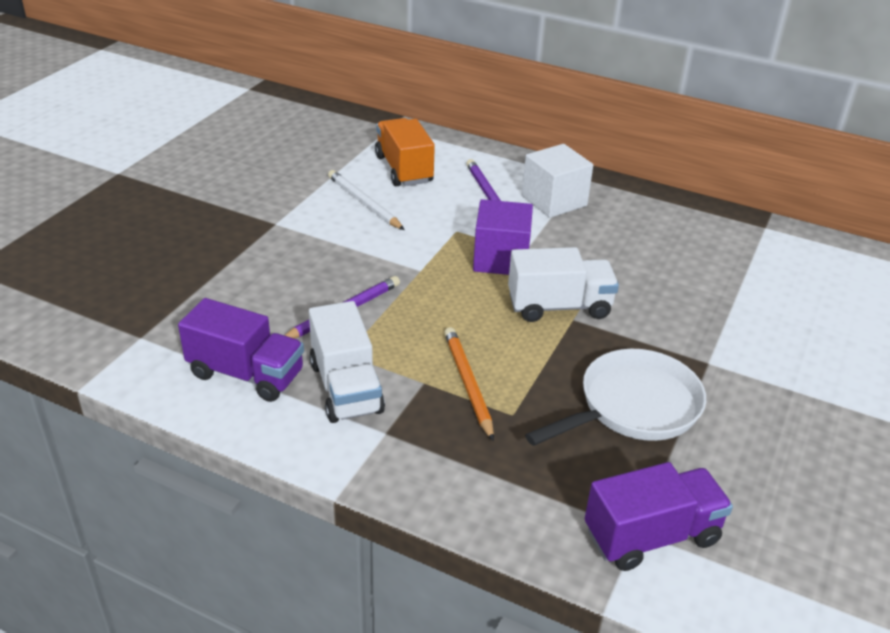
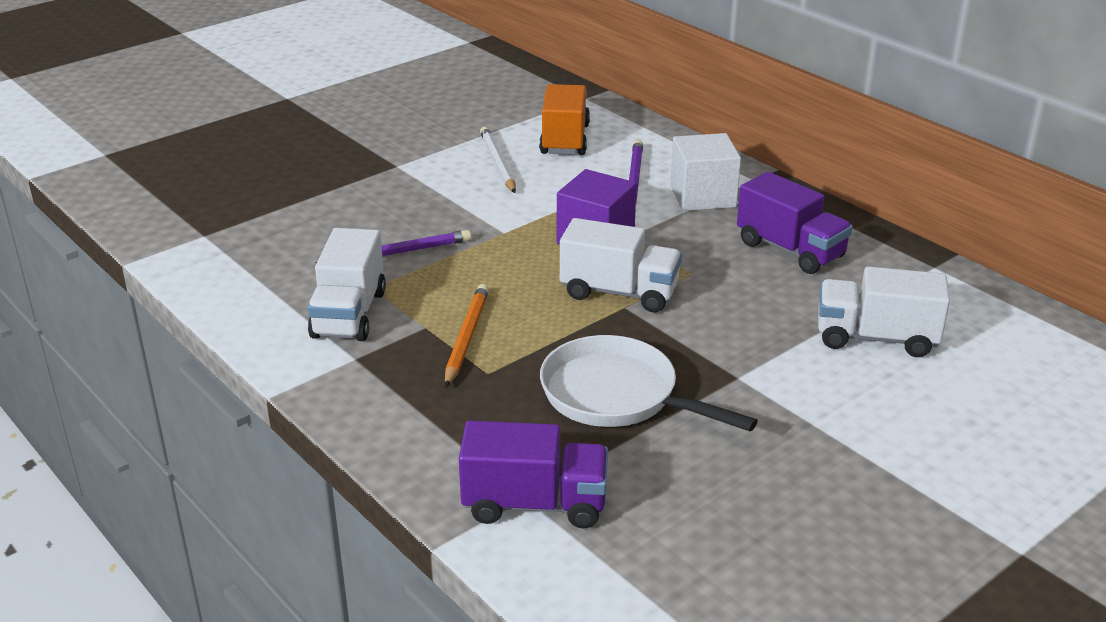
camera: 25 degrees right, 5 degrees down
purple truck [178,298,304,402] -> purple truck moved to [737,172,853,274]
white pan [525,349,706,446] -> white pan turned 135 degrees counterclockwise [540,335,758,431]
none -> white truck [818,266,950,357]

